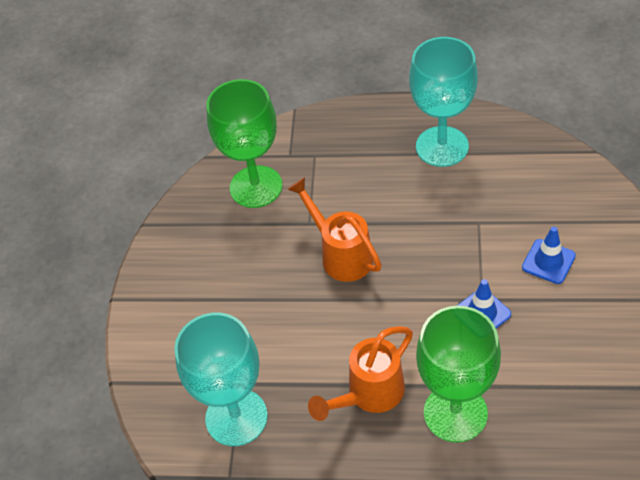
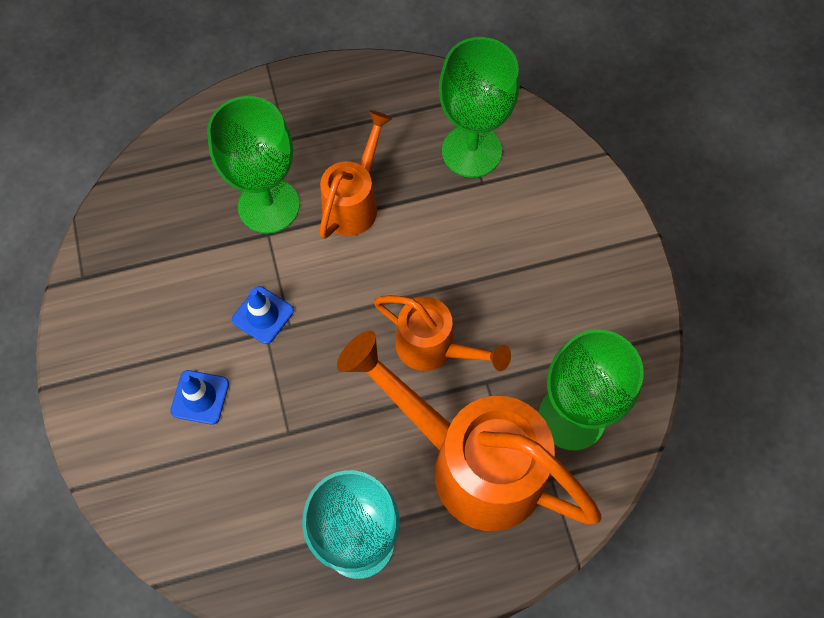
camera: 155 degrees right, 15 degrees up
turquoise goblet [174,313,268,446] -> green goblet [439,37,520,178]
none -> orange watering can [337,330,602,531]

